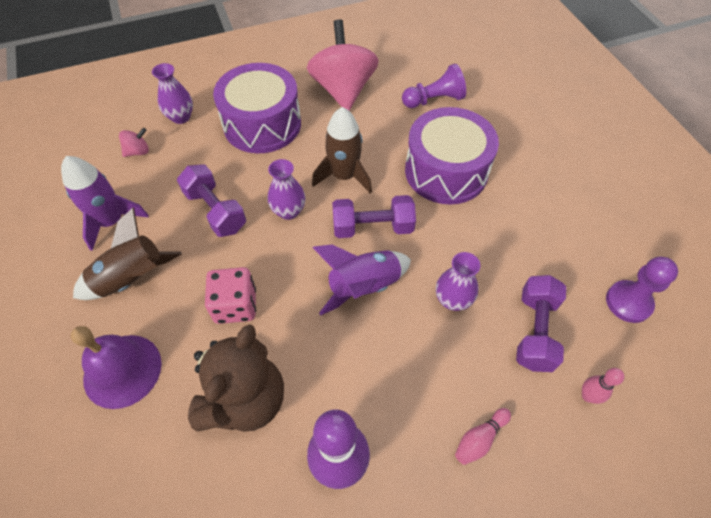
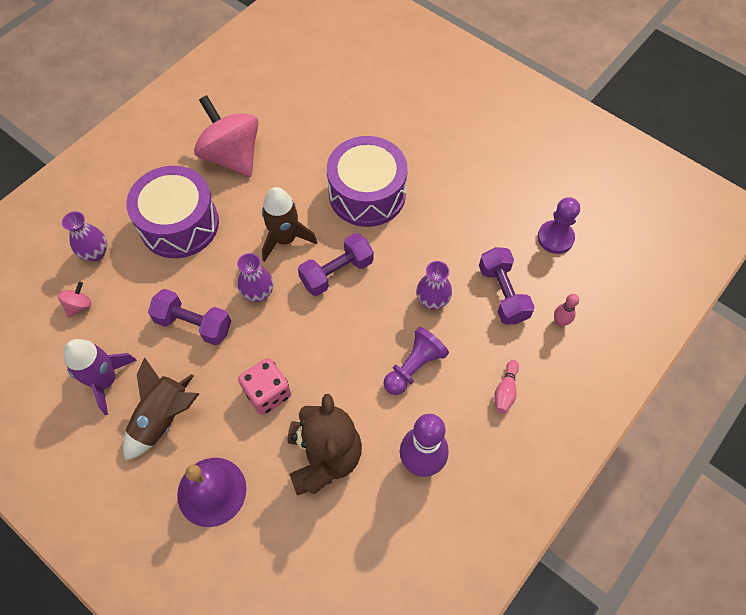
camera: 30 degrees left, 5 degrees up
purple rocket [313,245,411,315] -> none
purple pawn [402,64,466,108] -> purple pawn moved to [384,327,449,395]

